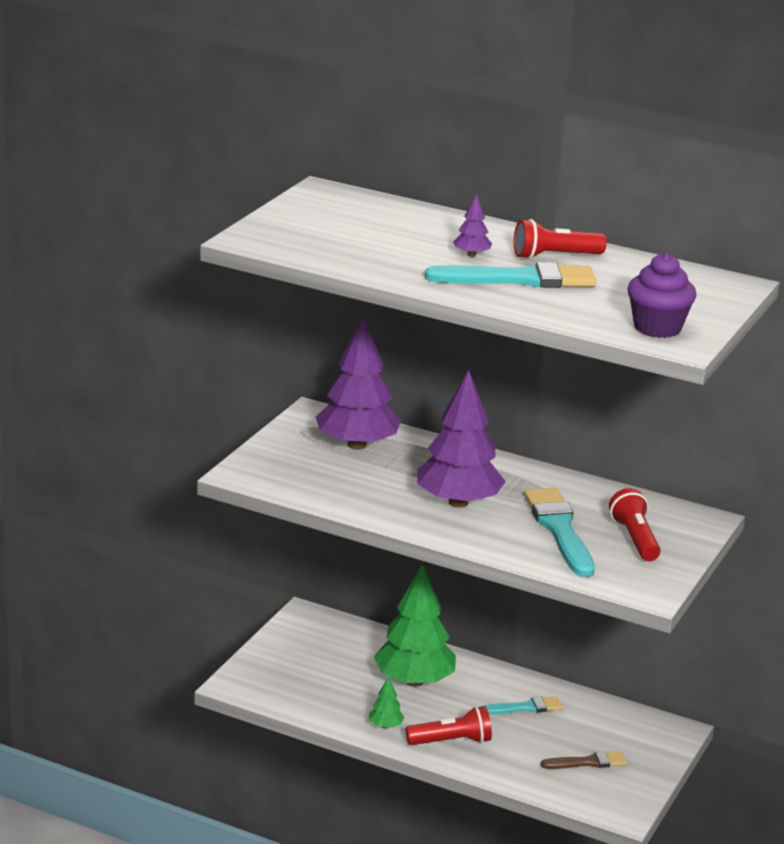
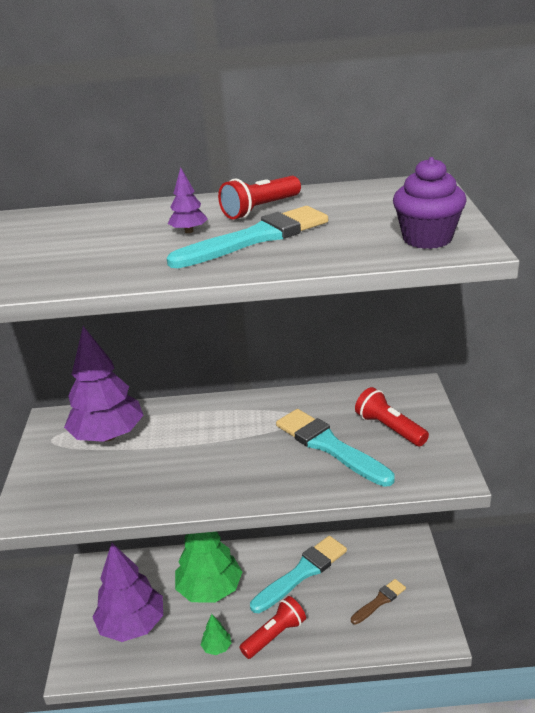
camera: 25 degrees left, 5 degrees up
purple tree [417,370,506,508] -> purple tree moved to [93,543,163,642]
turquoise brush [481,697,563,715] -> turquoise brush [250,536,347,613], size x1.79

